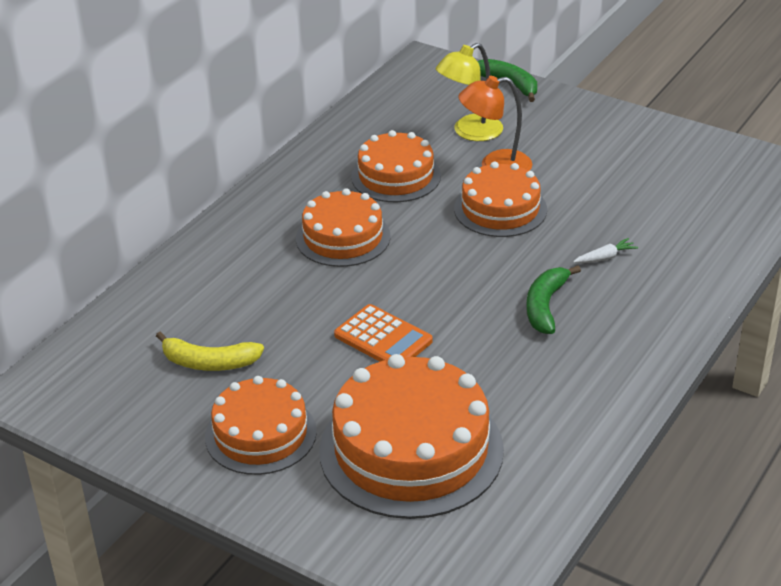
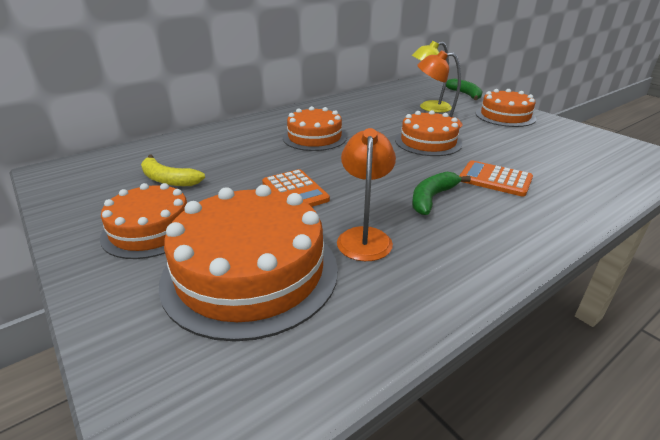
camera: 20 degrees right, 5 degrees down
orange cake [351,130,441,202] -> orange cake moved to [476,89,536,127]
white carrot [573,238,638,263] -> orange calculator [459,160,533,197]
none -> orange lamp [337,128,396,261]

